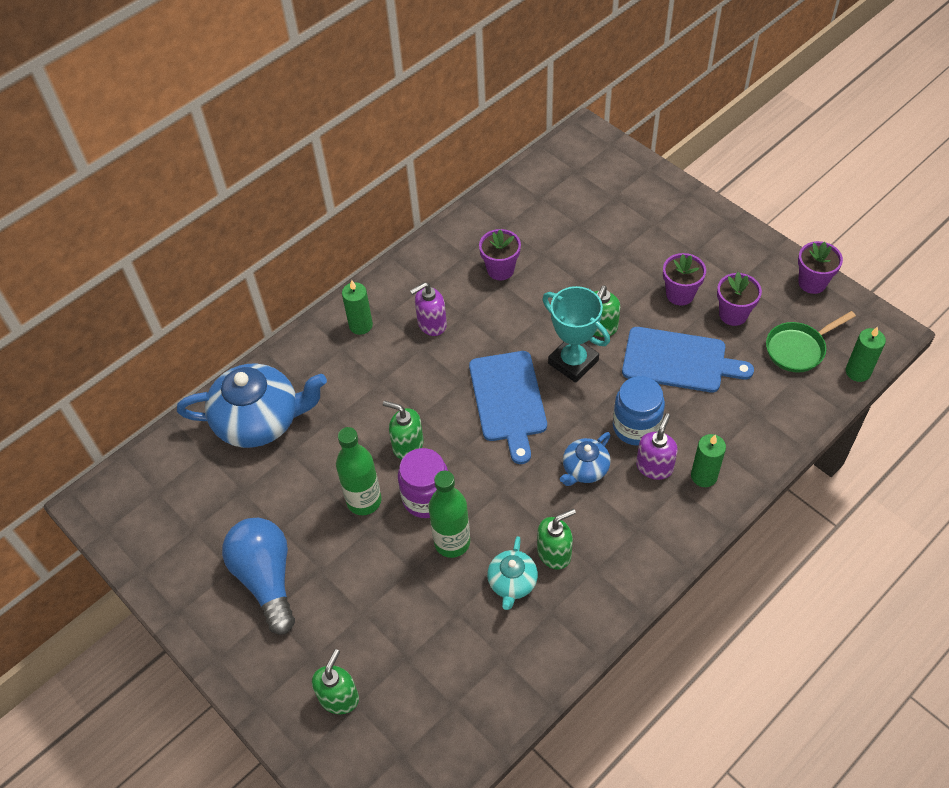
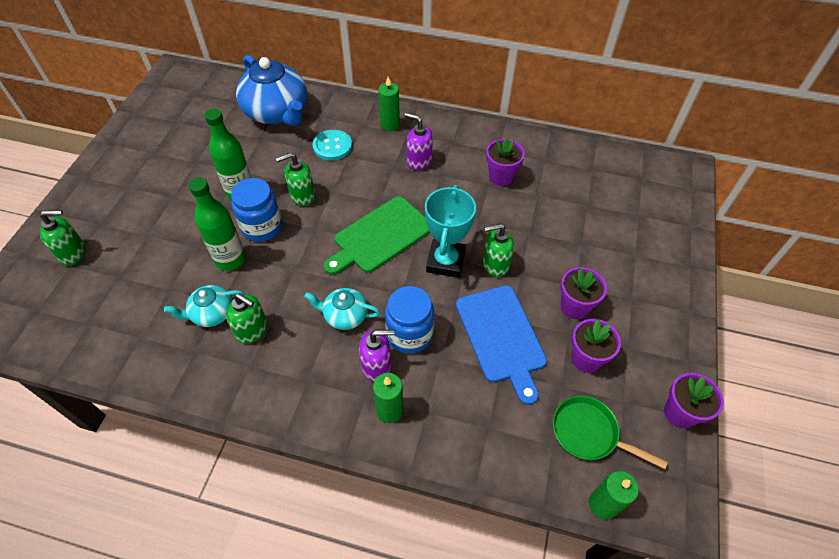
camera: 55 degrees right, 0 degrees up
blue light bulb [222,518,295,634] -> none
green soap dispenser [383,401,424,459] -> green soap dispenser turned 105 degrees counterclockwise [276,152,315,206]
purple jar [398,448,448,518] -> blue jar [231,178,282,242]
blue cutting board [469,351,547,464] -> green cutting board [324,196,430,275]
blue teapot [560,432,611,486] -> turquoise teapot [304,288,380,330]
none -> turquoise button [312,130,352,160]

